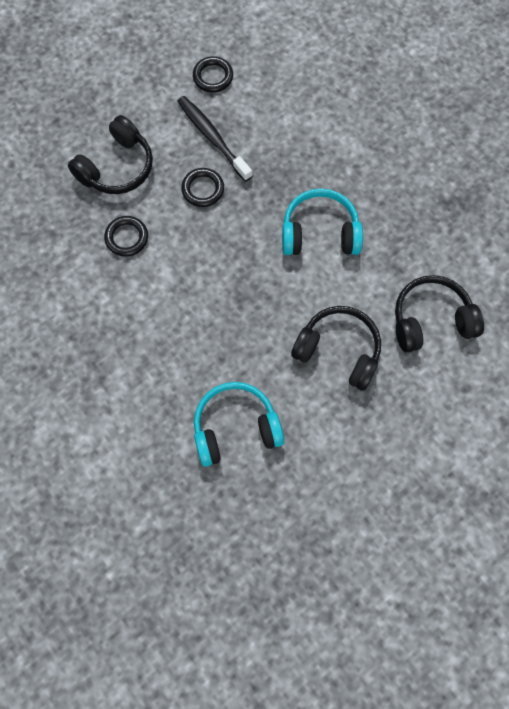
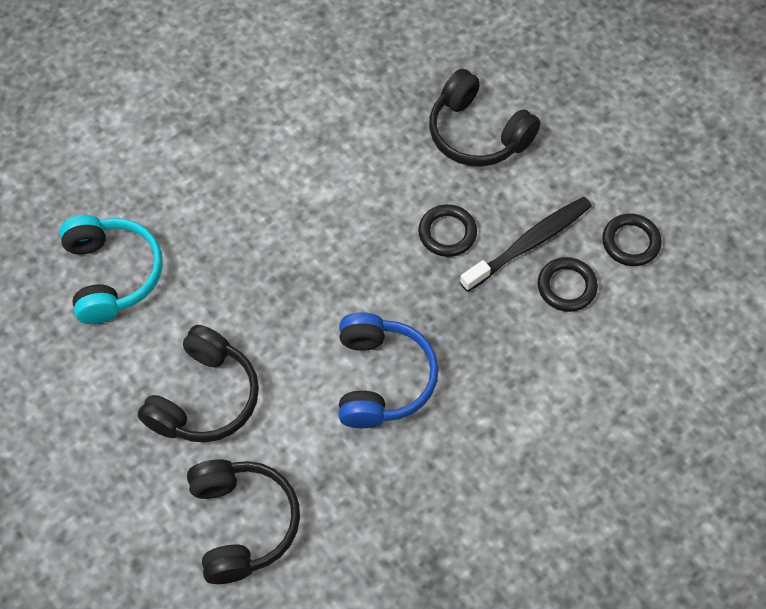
camera: 90 degrees right, 10 degrees down
black ring [104,216,148,257] -> black ring moved to [538,257,598,312]
turquoise headphones [282,189,363,255] -> blue headphones [338,312,439,428]

